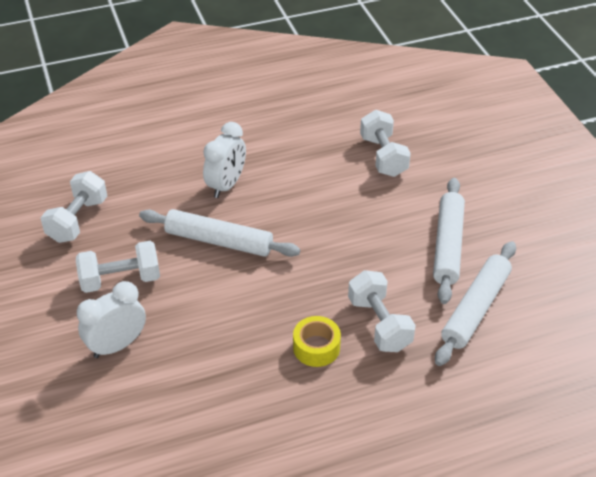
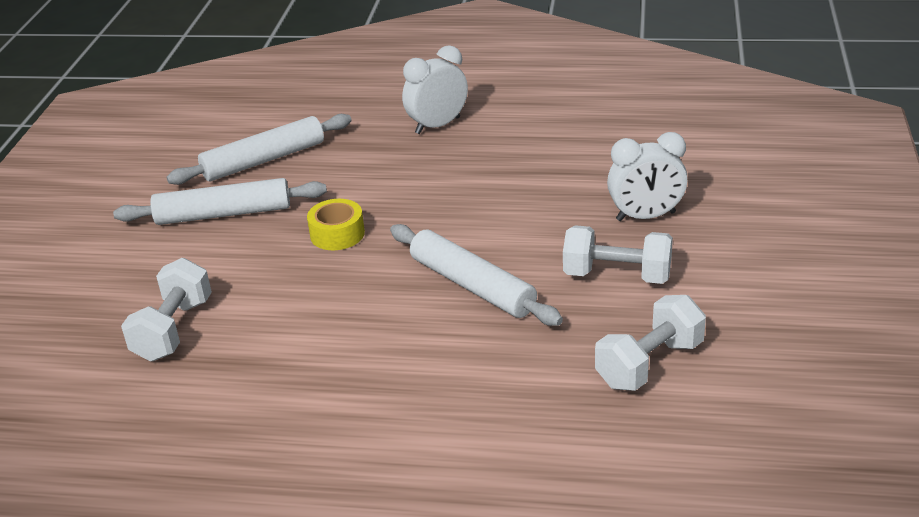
camera: 150 degrees left, 10 degrees down
white clock [203,122,246,198] -> white clock moved to [402,45,468,134]
yellow tape [293,316,341,367] -> yellow tape moved to [307,199,365,250]
white dumbbell [348,270,416,352] -> none
white rolling pin [433,178,465,304] -> white rolling pin turned 45 degrees clockwise [113,178,327,225]

